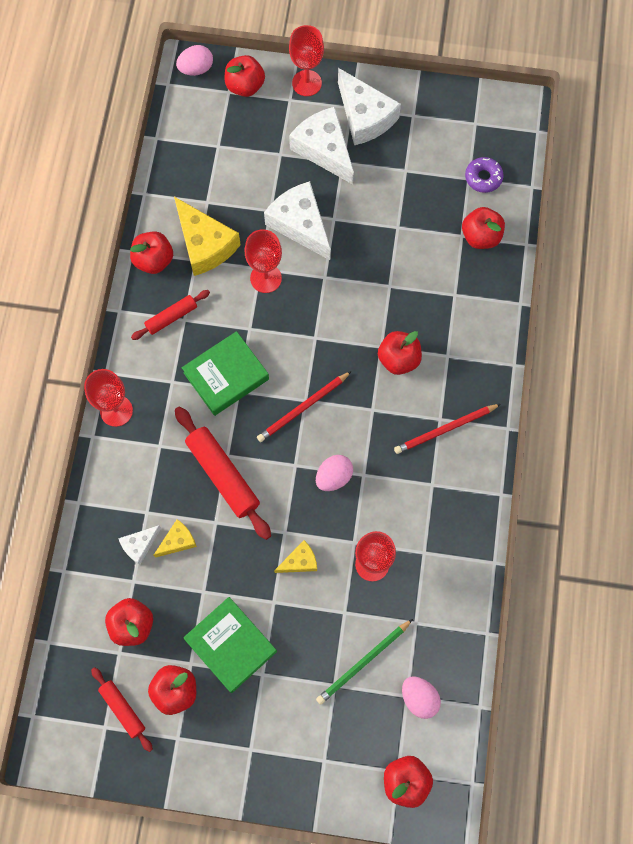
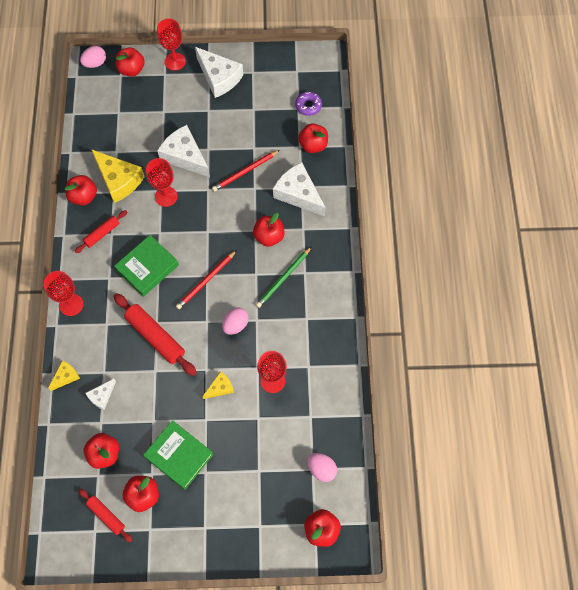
camera: 10 degrees left, 5 degrees down
yellow cheese [154,519,197,558] -> yellow cheese moved to [48,360,80,391]
white cheese [289,107,354,184] -> white cheese moved to [273,162,326,217]
green pencil [316,619,413,705] -> green pencil moved to [256,246,312,308]
red pencil [394,404,501,454] -> red pencil moved to [212,150,280,192]

